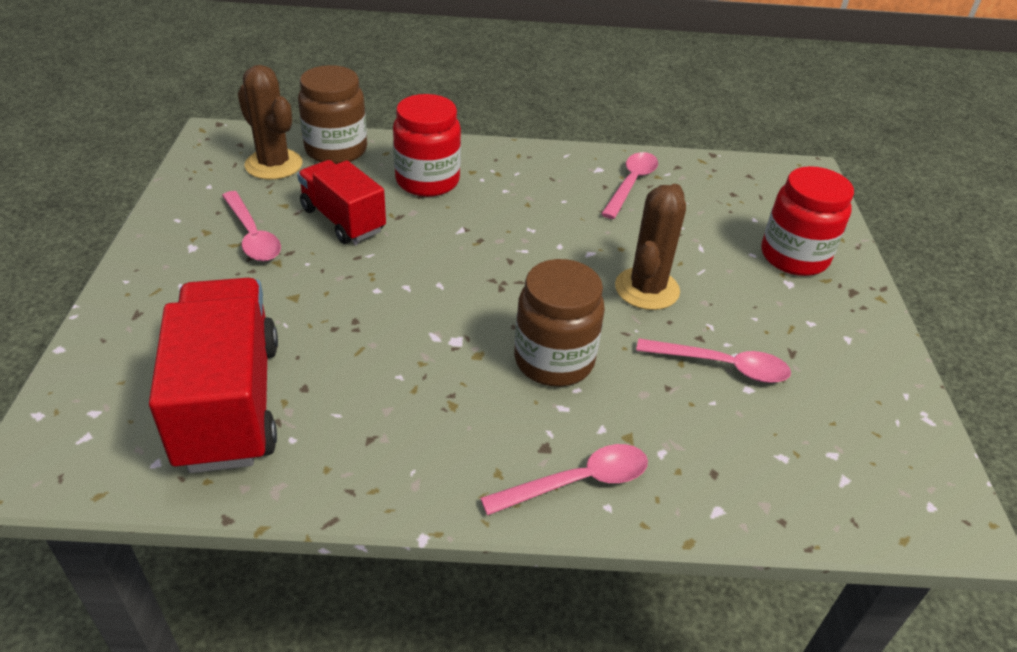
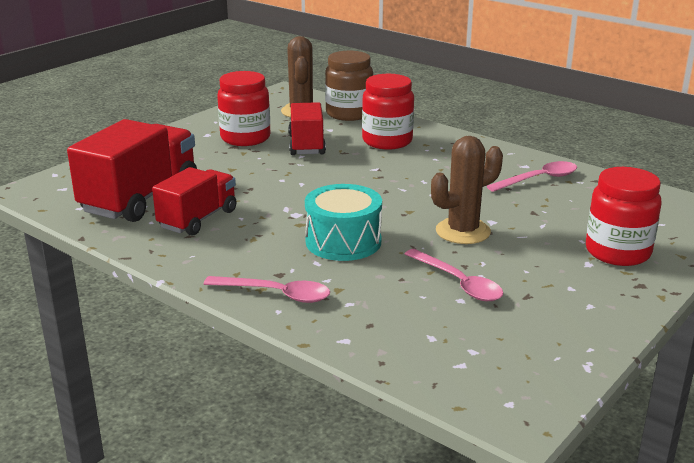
camera: 40 degrees right, 15 degrees down
pink spoon [222,191,281,261] -> red jar [217,71,270,146]
brown jar [514,259,605,387] -> turquoise drum [305,184,382,261]
none -> red truck [152,167,237,236]

